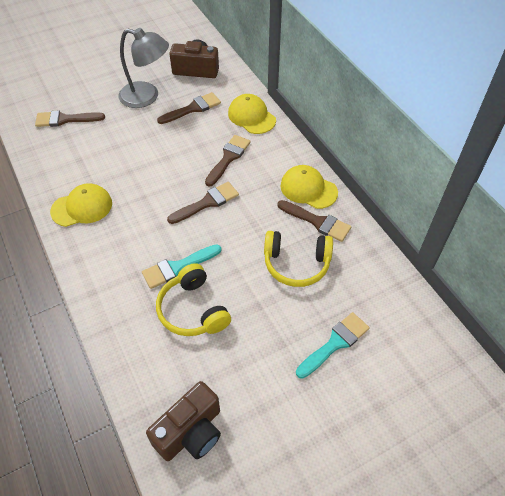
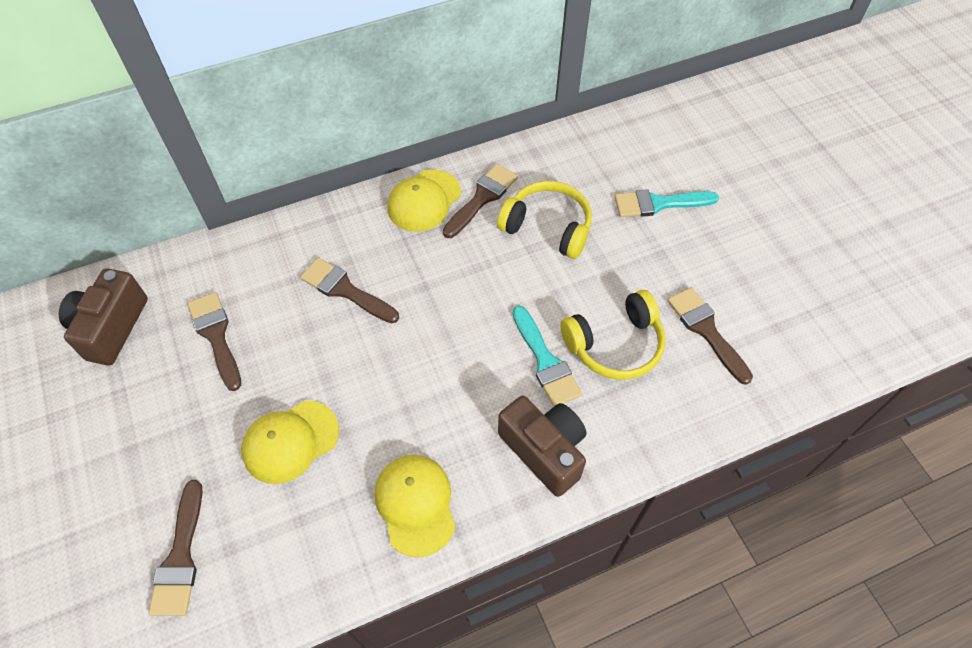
camera: 85 degrees left, 5 degrees up
grey lamp [118,28,169,108] -> none
brown camera [146,381,221,461] -> brown camera moved to [498,396,586,497]
brown brush [167,182,239,224] -> brown brush moved to [667,287,753,385]
yellow cap [228,94,276,134] -> yellow cap moved to [241,401,339,484]
yellow headphones [264,231,333,287] -> yellow headphones turned 75 degrees counterclockwise [497,181,592,259]
turquoise brush [296,312,370,379] -> turquoise brush turned 60 degrees counterclockwise [614,189,719,217]

